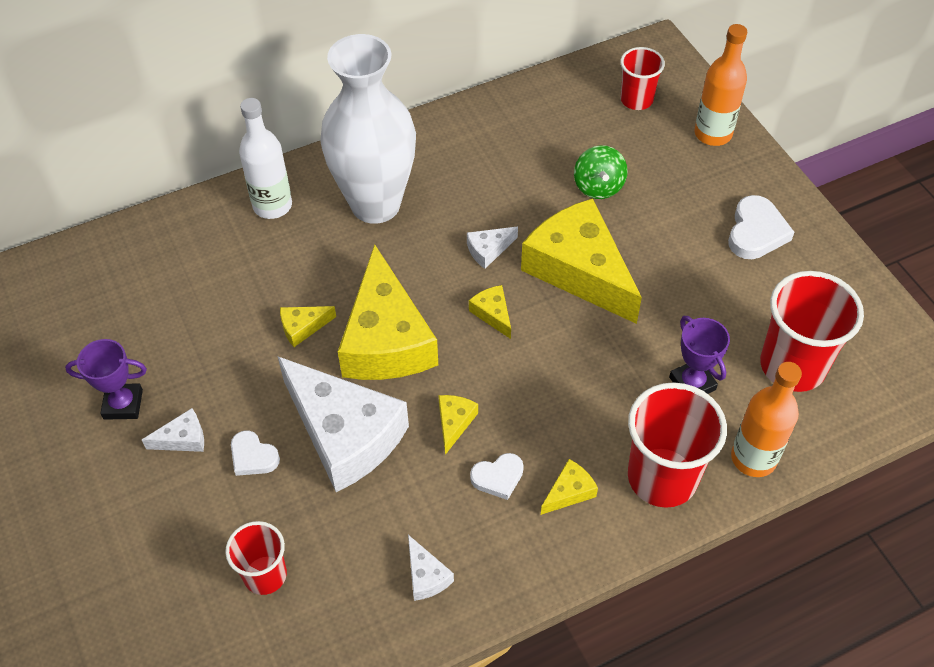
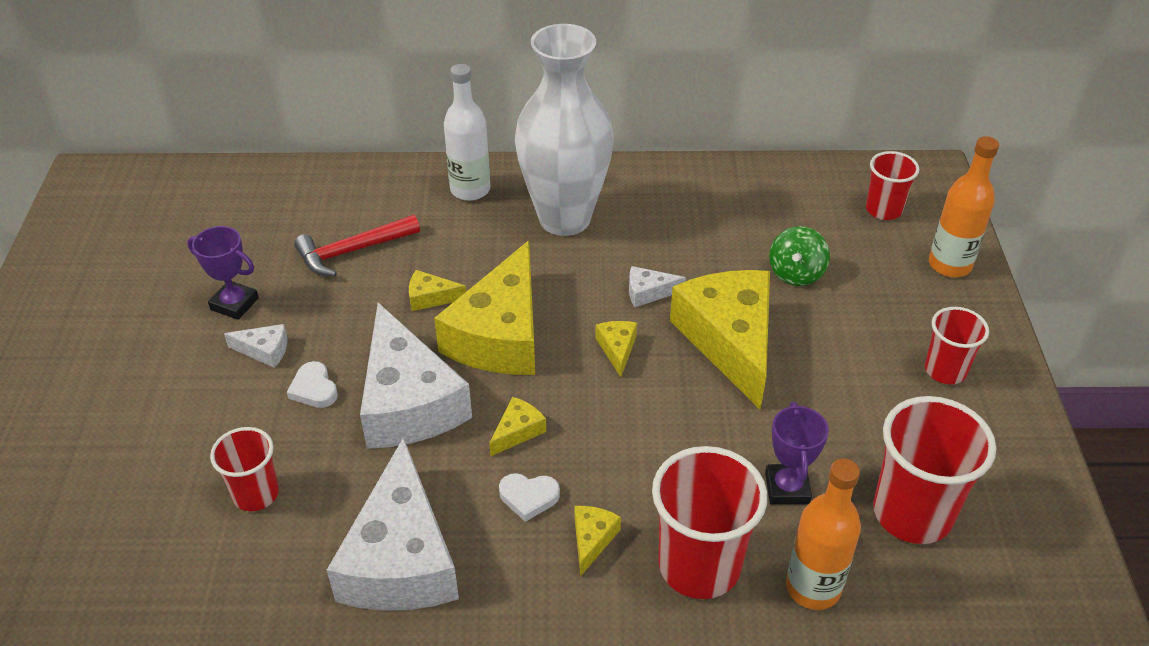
camera: 25 degrees right, 10 degrees down
white cheese [408,535,454,601] -> white cheese [327,437,459,611], size x2.45
yellow cheese [541,459,598,515] -> yellow cheese turned 60 degrees counterclockwise [575,506,621,577]
white heart [728,195,794,259] -> red cup [925,307,989,384]
none -> red hammer [294,215,420,276]

